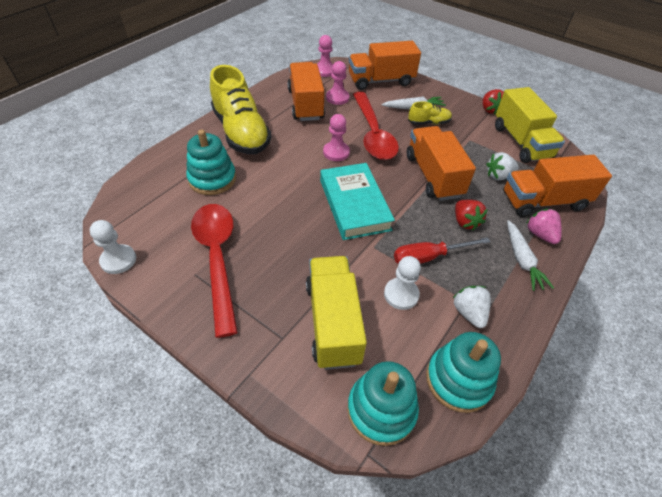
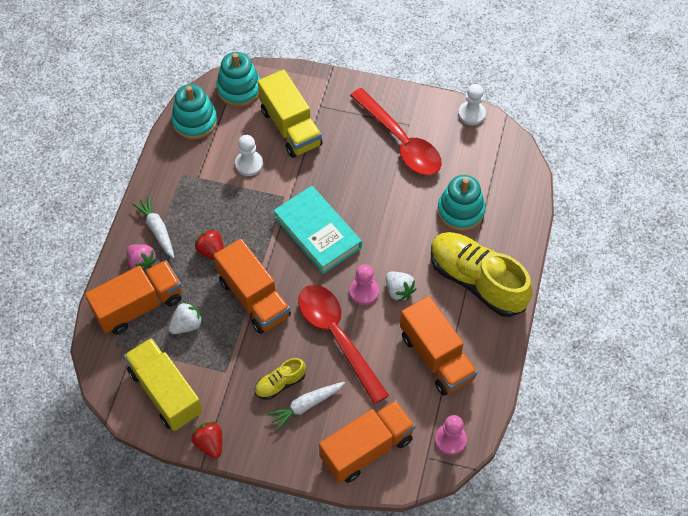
camera: 160 degrees right, 10 degrees up
pink pawn [326,61,349,105] -> none
red screwdriver [394,237,490,264] -> none
white strawberry [453,286,491,328] -> white strawberry moved to [386,272,416,302]

